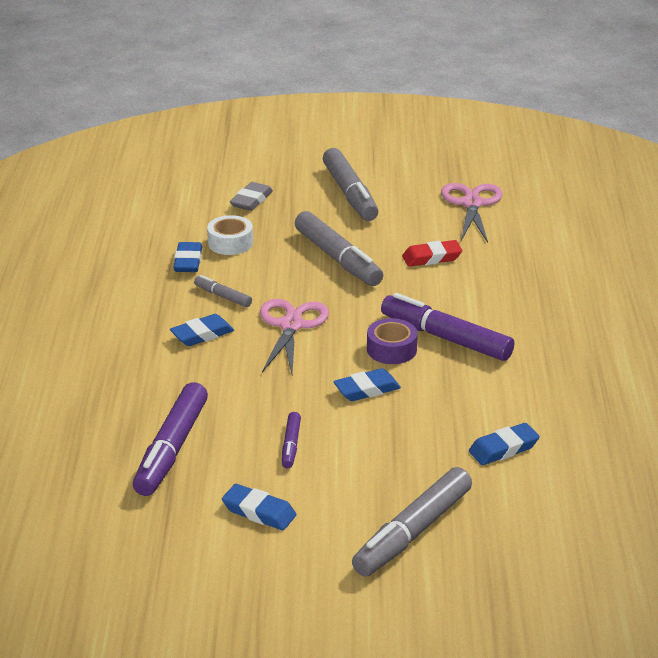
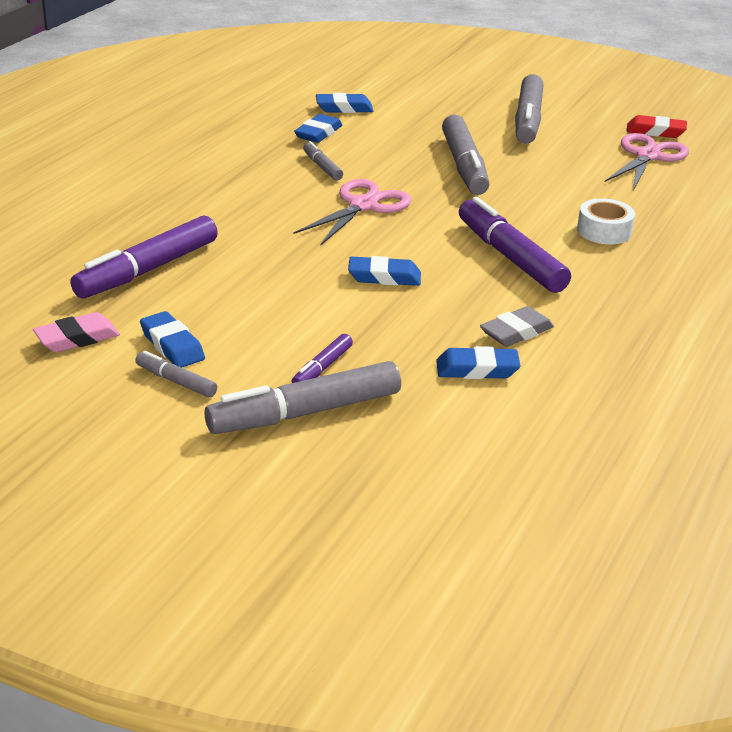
camera: 25 degrees right, 0 degrees up
blue eraser [170,314,234,346] -> blue eraser moved to [316,93,373,113]
white tape [207,215,253,255] -> white tape moved to [577,198,635,244]
grey eraser [230,182,273,211] -> grey eraser moved to [480,306,554,347]
purple marker [282,412,301,469] -> purple marker moved to [292,334,353,383]
purple tape [367,318,418,364] -> none
red eraser [402,240,462,267] -> red eraser moved to [626,115,687,138]
none -> pink eraser [33,312,120,352]
none -> grey marker [135,351,217,398]

